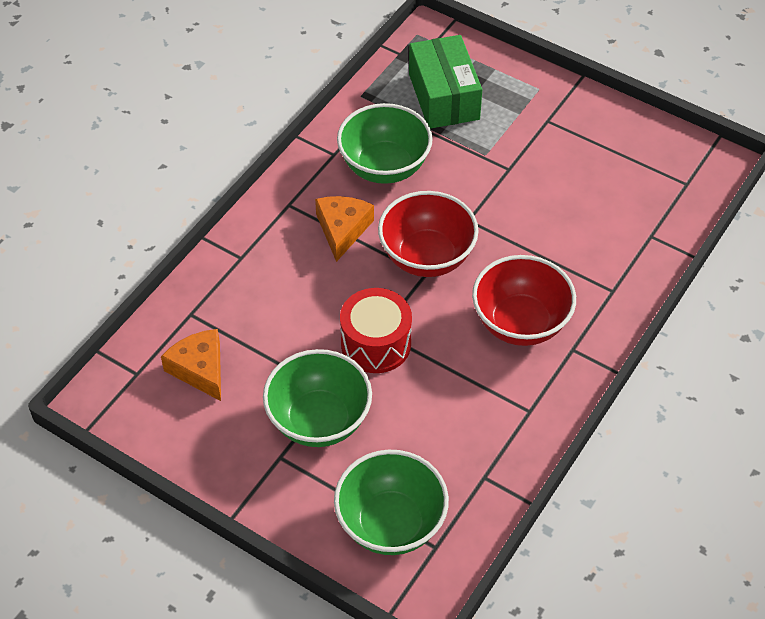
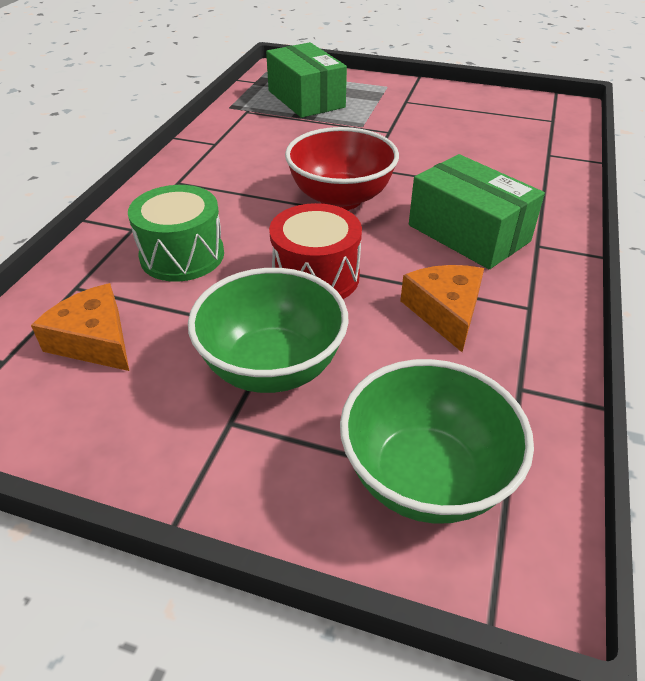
camera: 15 degrees left, 10 degrees down
orange cheese [315,196,374,262] -> orange cheese moved to [400,265,484,352]
green bowl [337,103,433,184] -> none
red bowl [472,255,576,346] -> green box [409,154,545,269]
none -> green drum [128,185,224,282]

